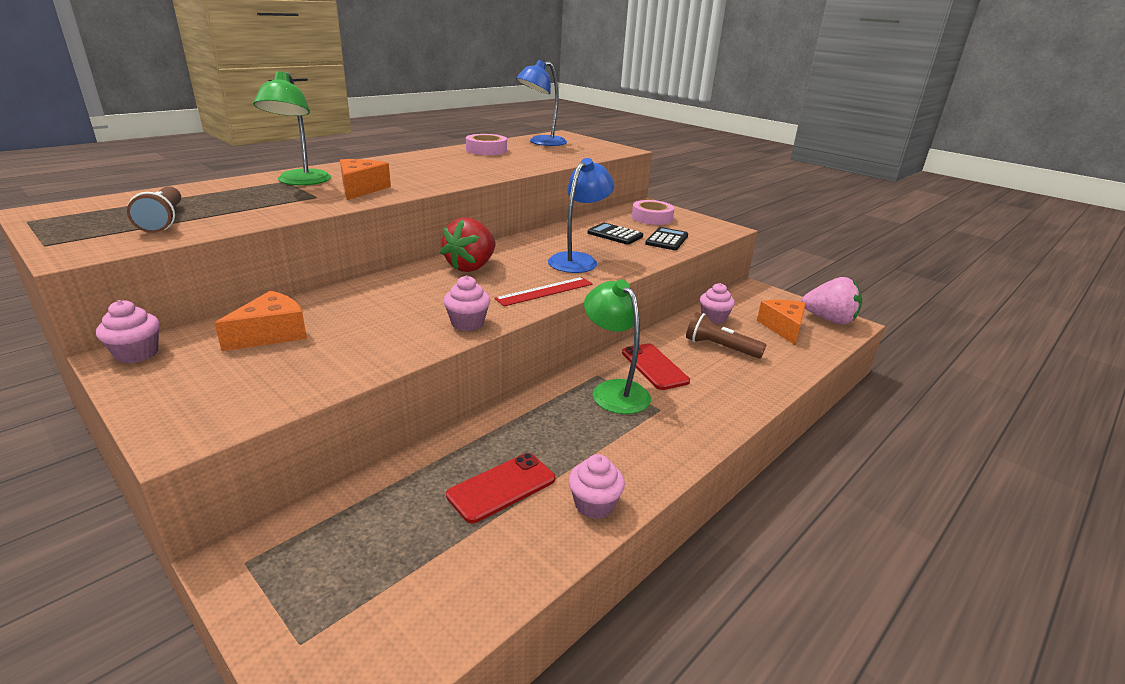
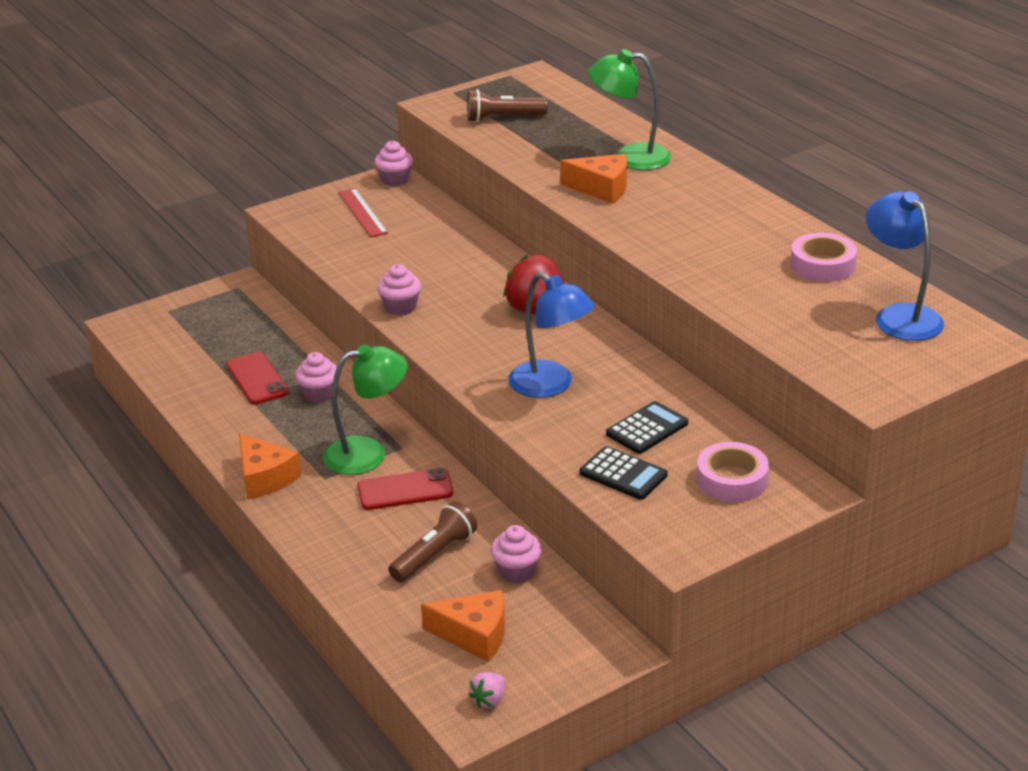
camera: 105 degrees right, 5 degrees up
orange cheese [214,291,307,351] -> orange cheese moved to [239,433,301,499]
red ruler [494,277,593,306] -> red ruler moved to [338,188,388,237]
pink cupcake [569,454,625,519] -> pink cupcake moved to [295,352,337,403]
pink strawberry [801,277,862,324] -> pink strawberry [468,672,505,708], size x0.47

